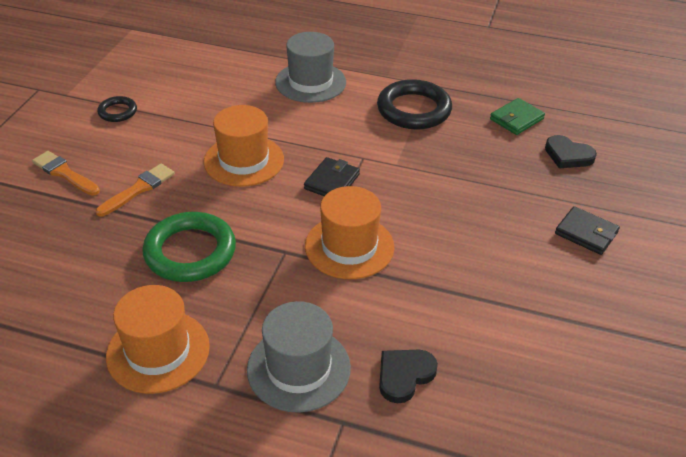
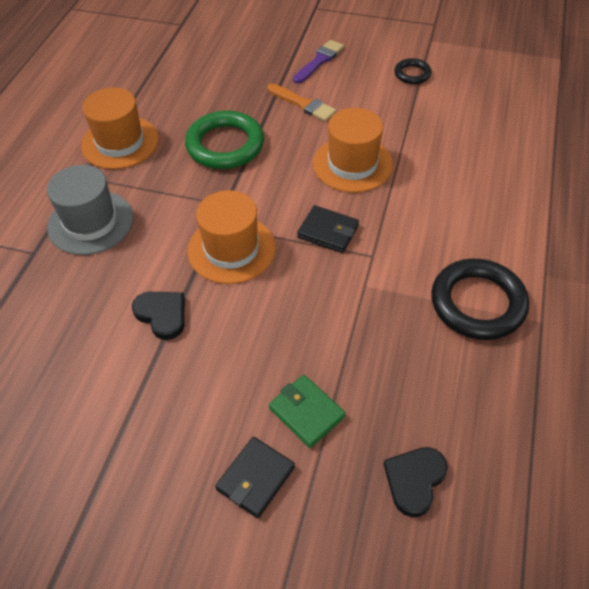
camera: 90 degrees right, 10 degrees up
orange brush [32,151,100,196] -> purple brush [293,40,344,84]
grey hat [275,32,346,103] -> none
black heart [379,350,438,403] -> black heart moved to [132,292,185,340]
green wallet [490,98,545,135] -> green wallet moved to [269,375,346,448]

